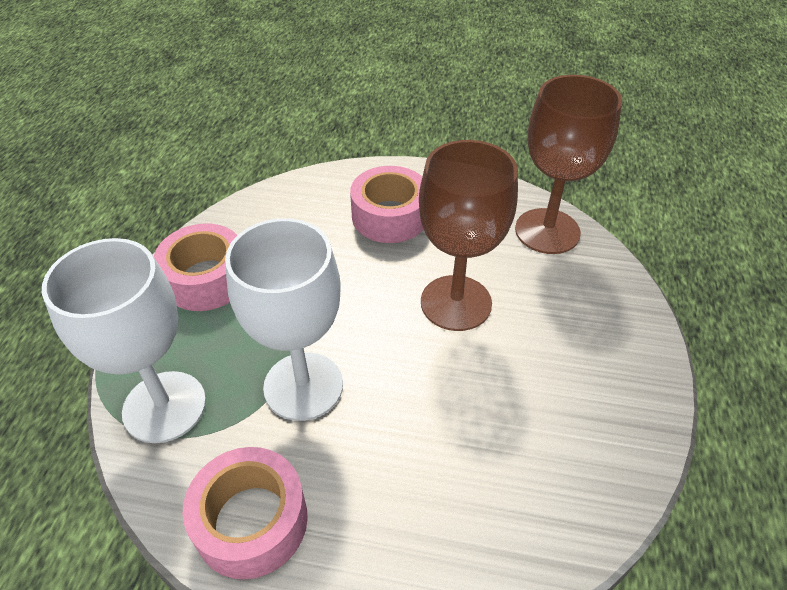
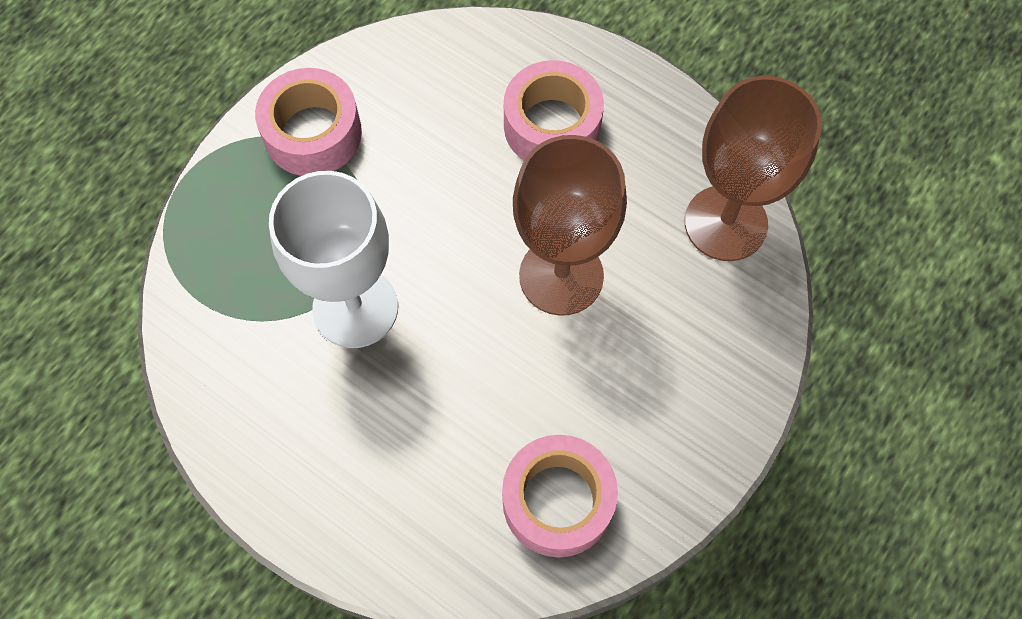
camera: 25 degrees right, 20 degrees up
white goblet [42,238,206,443] -> none
pink tape [182,447,308,579] -> pink tape moved to [502,435,618,557]

